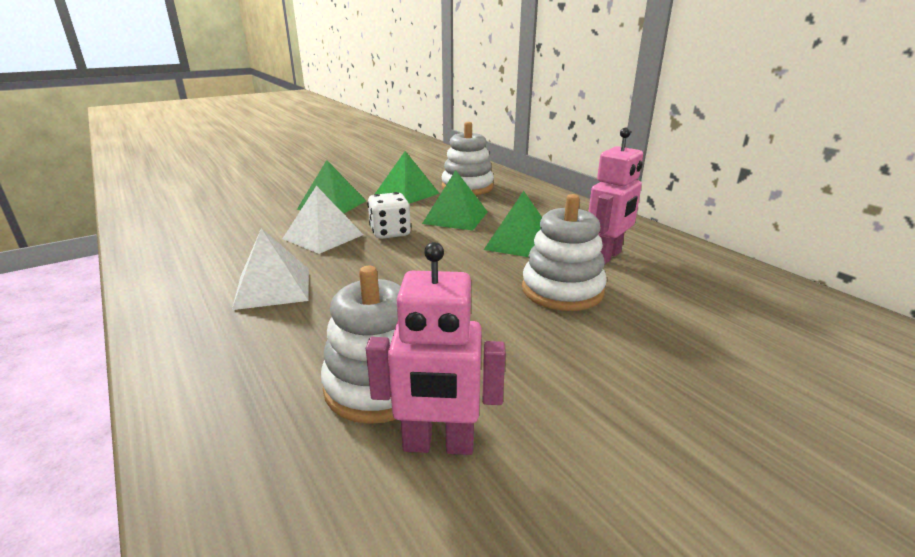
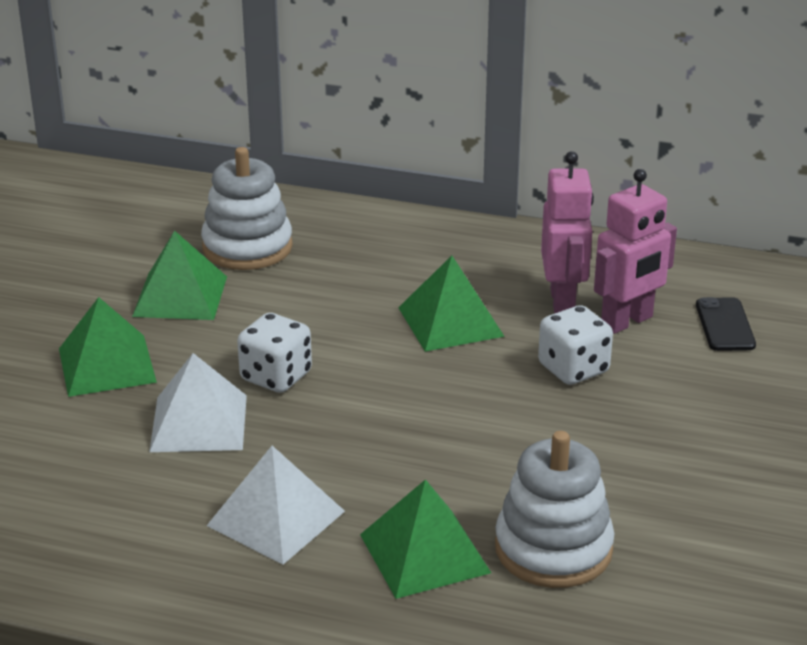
camera: 40 degrees left, 5 degrees up
pink robot [366,242,506,455] -> pink robot moved to [594,169,677,334]
green pyramid [422,170,488,231] -> green pyramid moved to [360,479,491,599]
white stacking toy [522,194,607,311] -> white dice [538,305,613,385]
none -> black phone [696,297,756,351]

